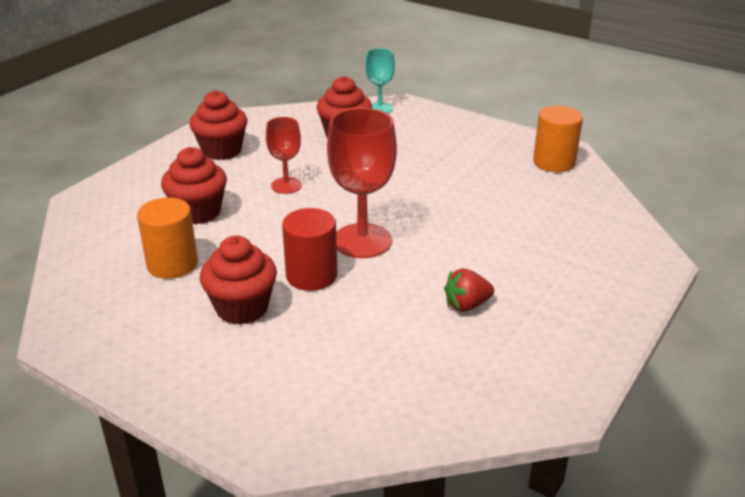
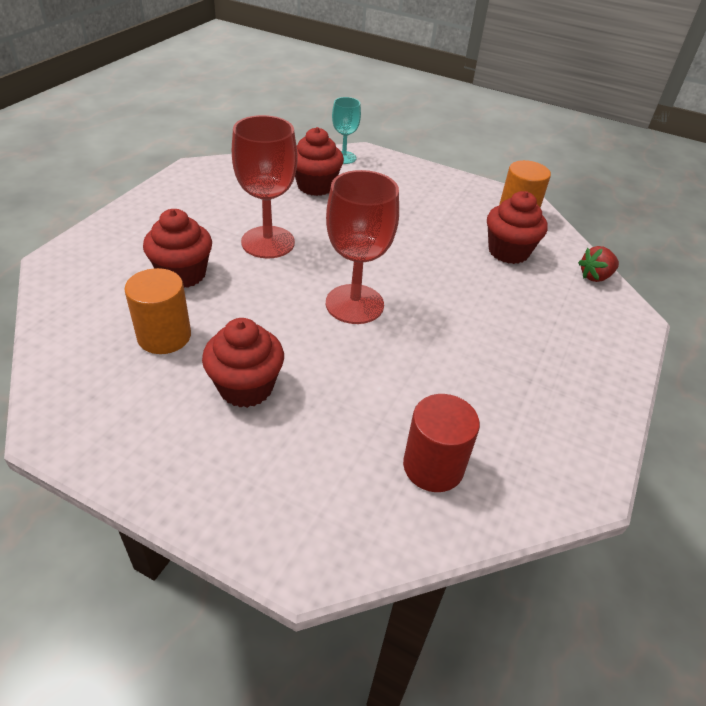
camera: 10 degrees left, 10 degrees up
red cupcake [189,90,247,160] -> red cupcake moved to [487,191,548,264]
red goblet [266,117,302,194] -> red goblet [232,115,297,259], size x1.74
red cylinder [282,208,337,291] -> red cylinder moved to [403,394,480,492]
red strawberry [444,268,494,312] -> red strawberry moved to [578,246,619,282]

